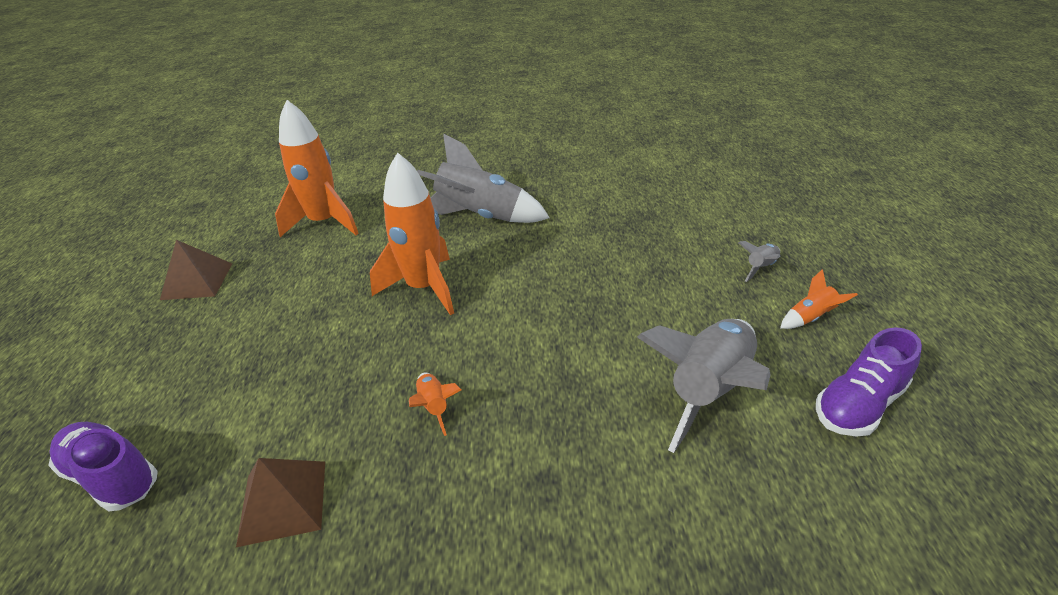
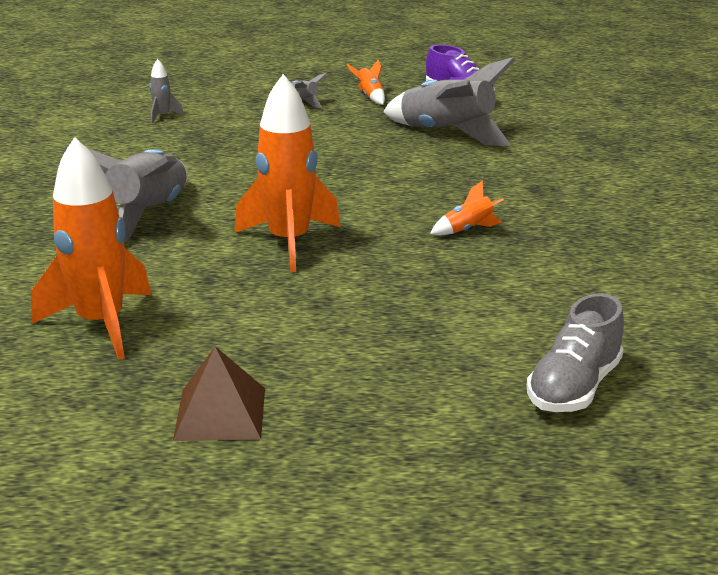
camera: 90 degrees left, 10 degrees down
purple shoe [48,422,158,511] -> grey shoe [527,293,624,412]
brown pyramid [236,458,325,547] -> none
none -> grey rocket [149,59,184,124]

